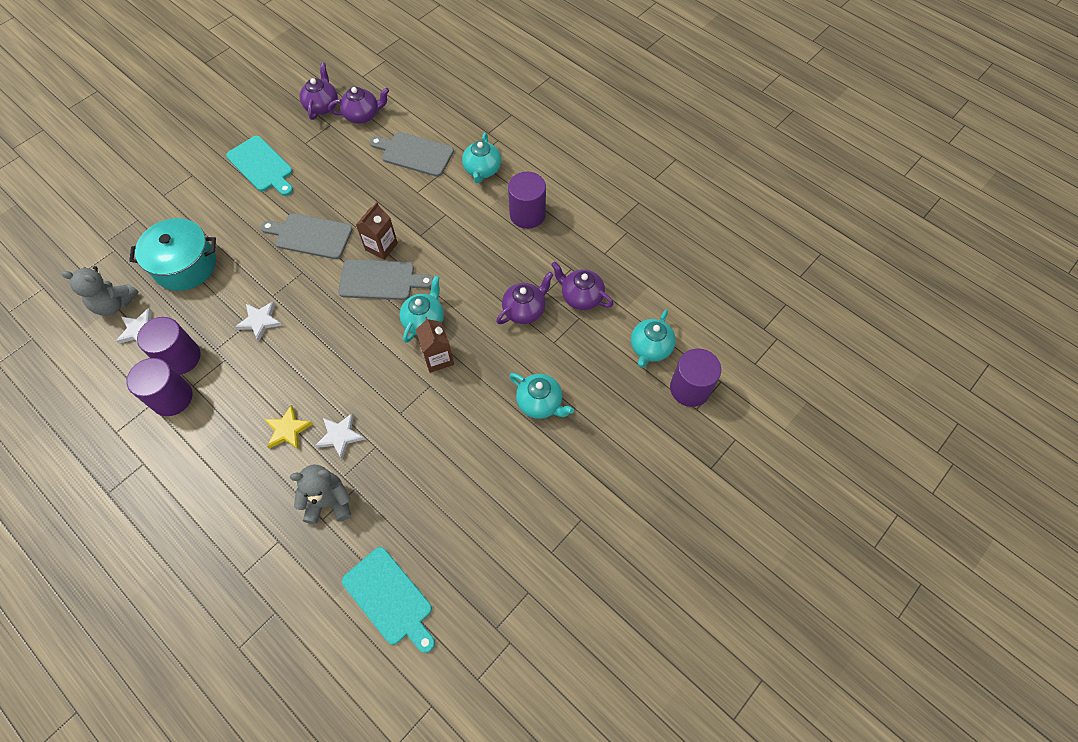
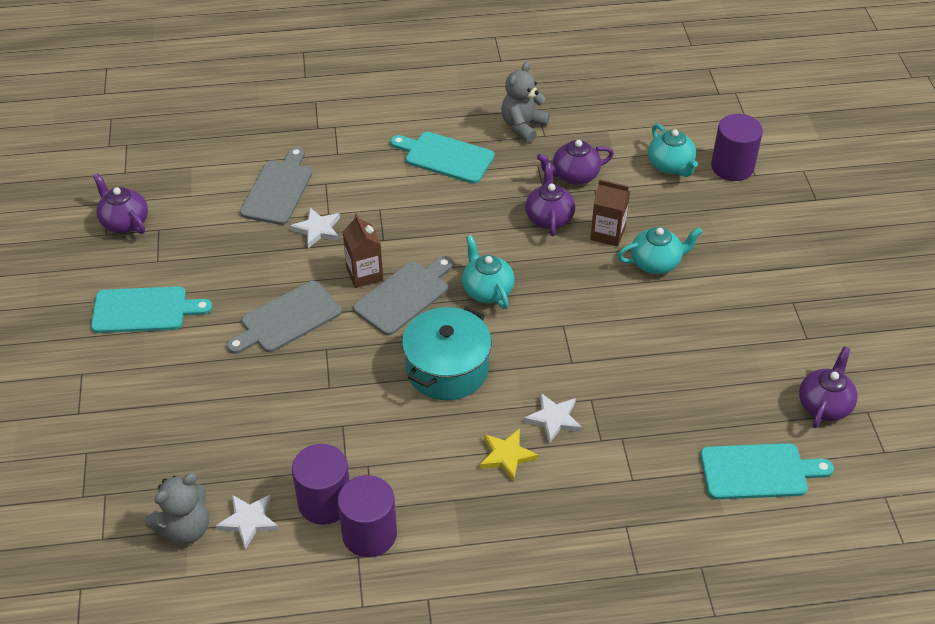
camera: 50 degrees left, 15 degrees down
turquoise pot [129,218,216,291] -> turquoise pot moved to [402,307,492,400]
white star [235,301,282,341] -> white star moved to [290,208,340,248]
grey teddy bear [290,465,351,524] -> grey teddy bear moved to [501,62,550,143]
purple teapot [328,87,389,124] -> purple teapot moved to [799,346,858,428]
grey cutting board [369,132,454,177] -> grey cutting board turned 135 degrees clockwise [240,147,312,225]
brown carton [416,317,454,373] -> brown carton moved to [590,179,630,247]
turquoise teapot [462,133,501,183] -> none
purple cylinder [508,172,546,229] -> turquoise cutting board [390,132,495,184]

